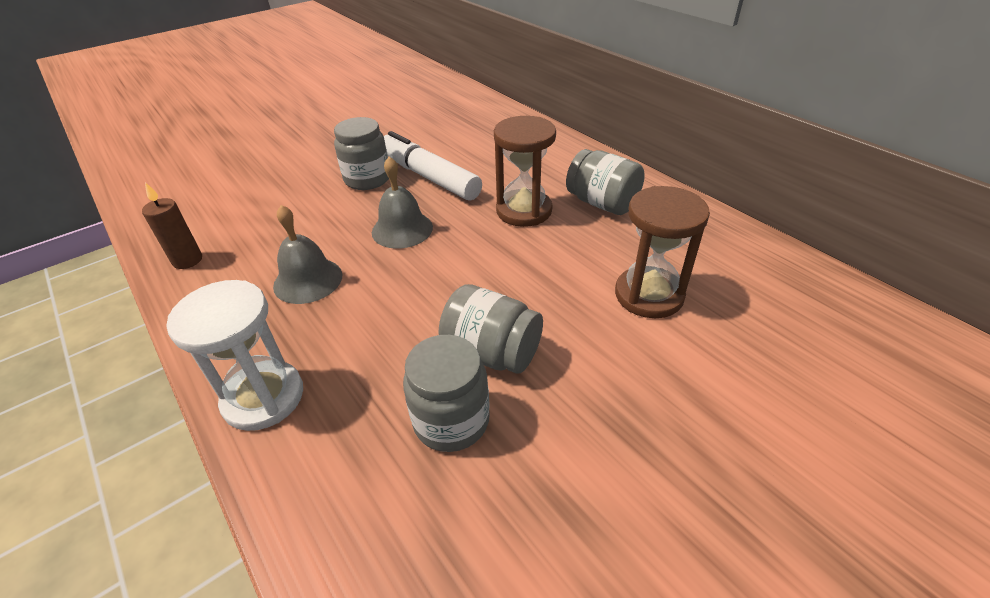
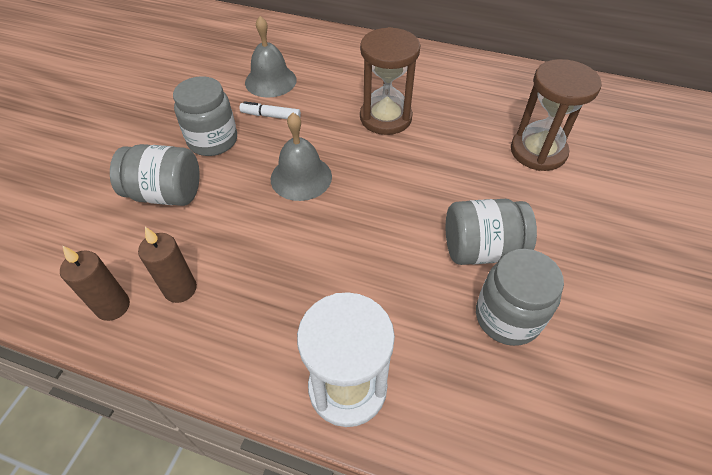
camera: 35 degrees left, 10 degrees up
grey bell [273,205,342,304] -> grey bell moved to [245,16,297,97]
white marker [384,131,482,200] -> white marker [239,101,301,119], size x0.44
grey jar [566,149,645,215] -> grey jar moved to [110,144,199,206]
none -> brown candle [138,227,197,303]

